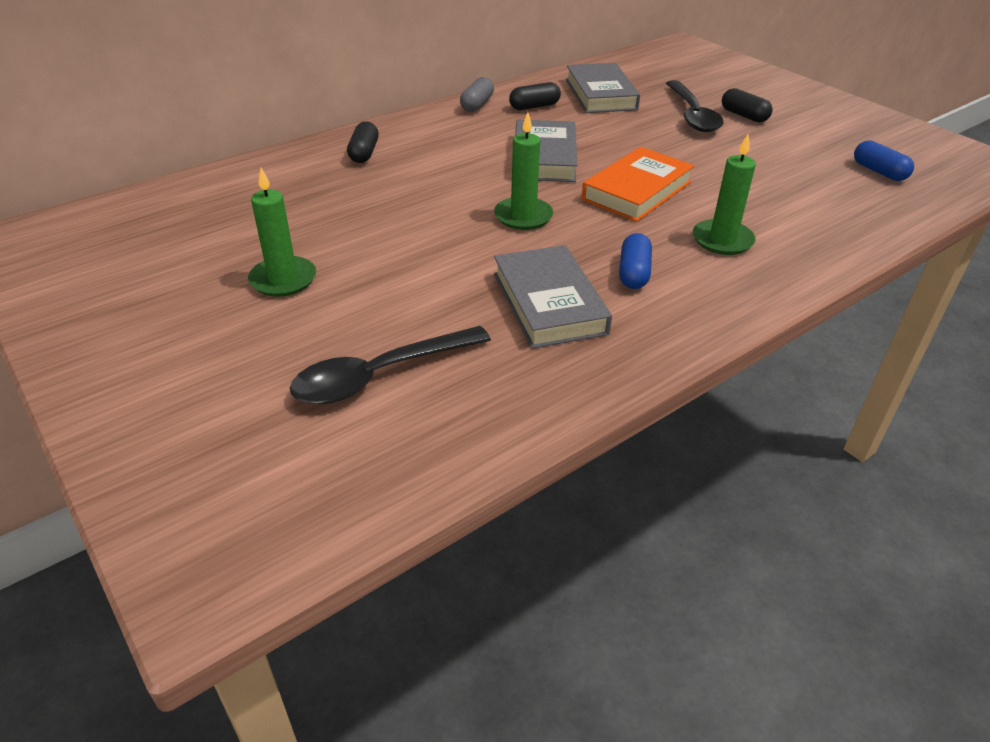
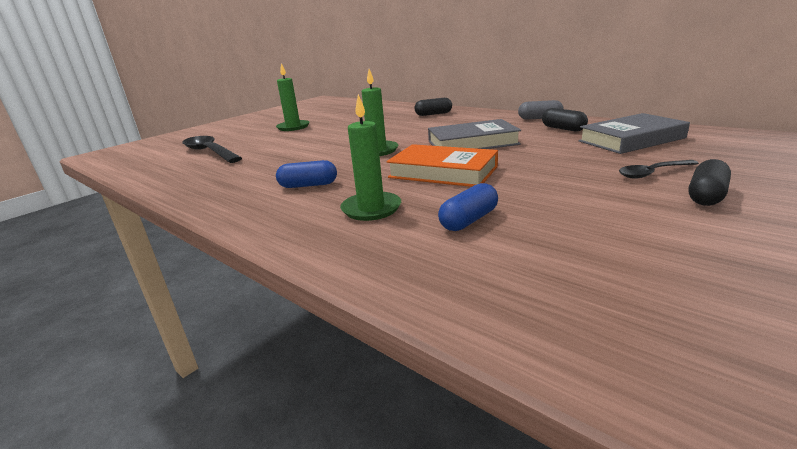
camera: 80 degrees right, 15 degrees down
grey book [494,245,612,349] -> none
black spoon [666,80,724,132] -> black spoon [619,160,699,179], size x0.58
blue capsule [854,140,914,181] -> blue capsule moved to [438,183,498,231]

